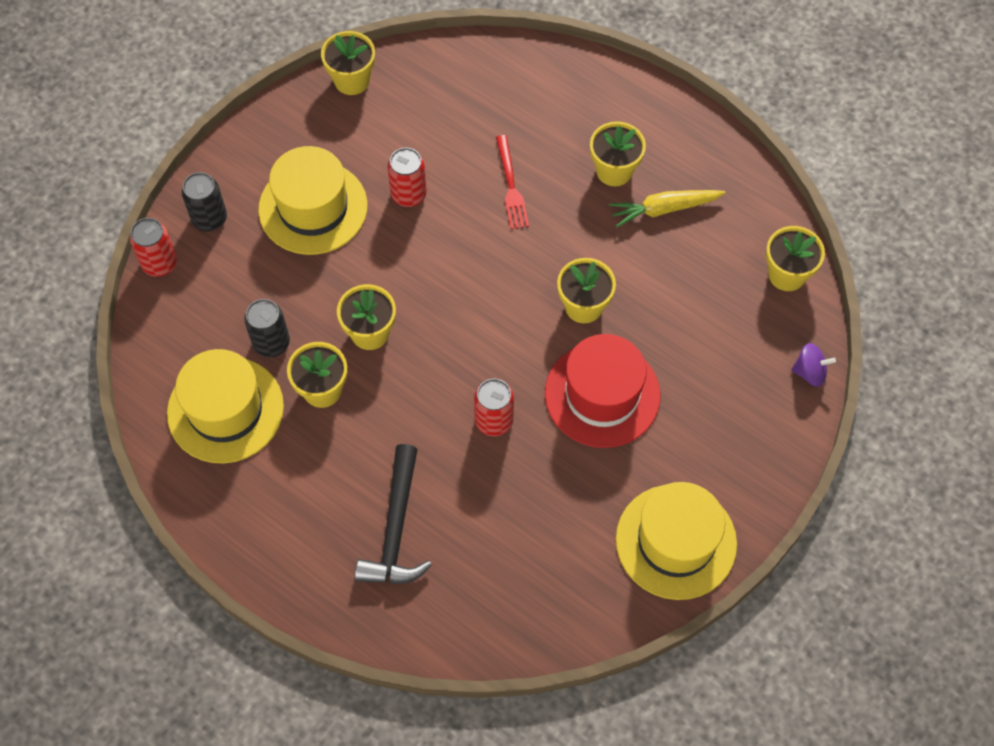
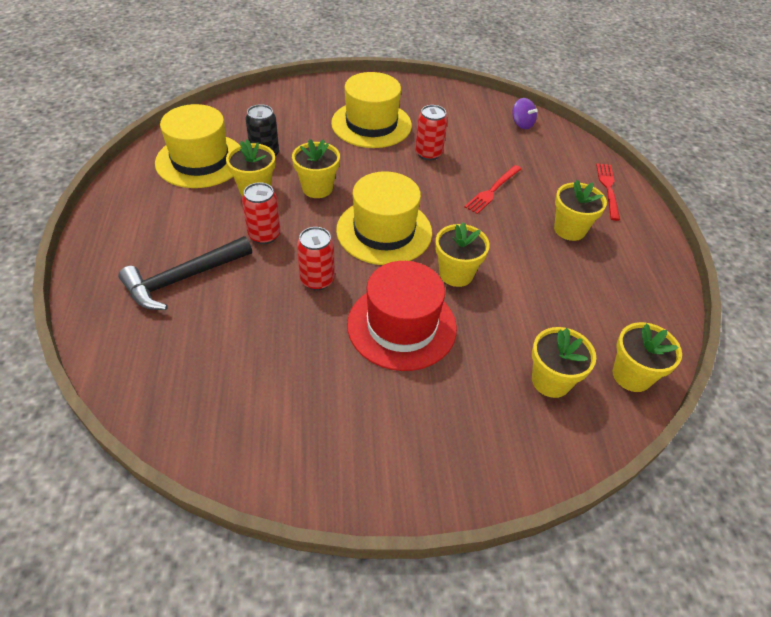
camera: 45 degrees right, 15 degrees down
red can [130,218,177,277] -> red can moved to [242,182,281,244]
black can [182,172,227,231] -> none
yellow flower pot [321,31,375,95] -> yellow flower pot moved to [532,327,596,398]
yellow carrot [609,190,726,227] -> none
yellow hat [616,482,737,600] -> yellow hat moved to [336,171,432,265]
purple spinning top [791,343,836,387] -> purple spinning top moved to [512,98,537,129]
none -> red fork [596,163,620,221]

